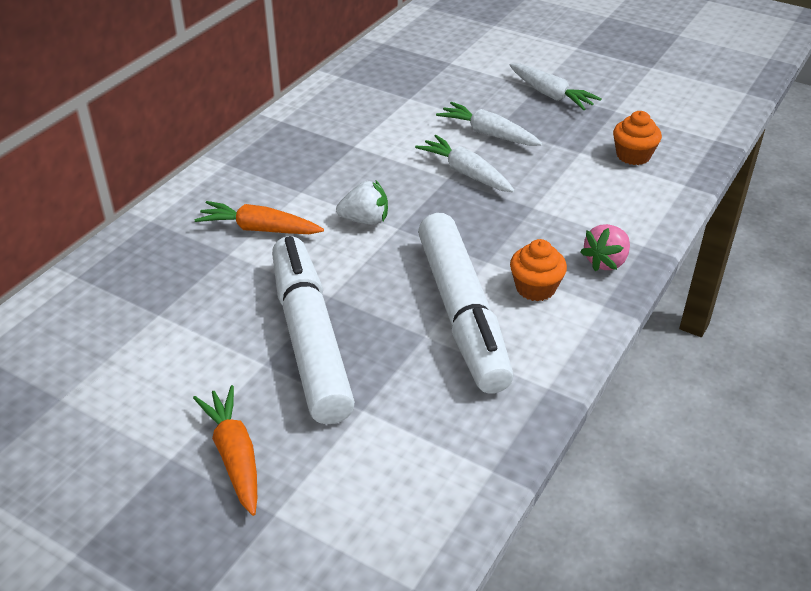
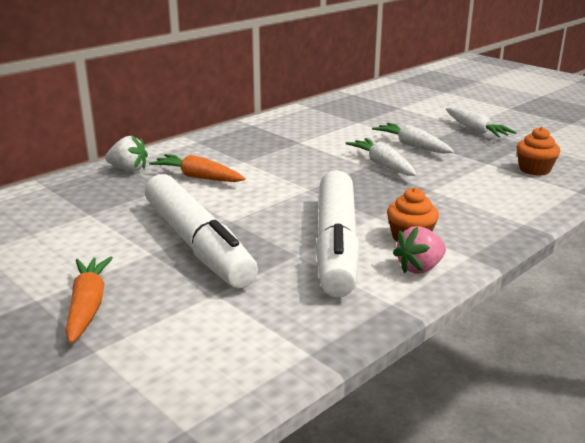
camera: 15 degrees right, 15 degrees down
white marker [272,236,355,424] -> white marker turned 150 degrees clockwise [145,174,258,289]
white strawberry [336,180,388,225] -> white strawberry moved to [105,135,148,172]
pink strawberry [580,224,630,271] -> pink strawberry moved to [393,226,446,274]

